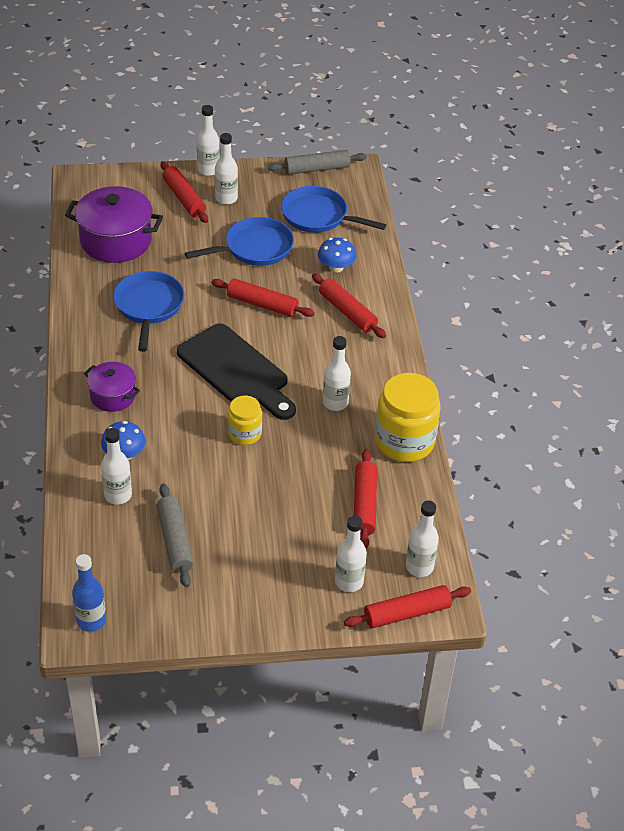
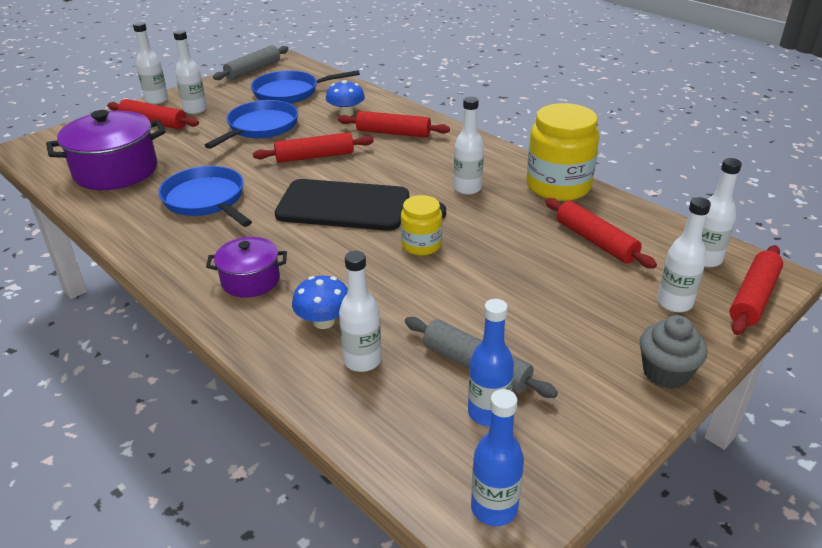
camera: 35 degrees left, 10 degrees down
none -> blue bottle [468,299,514,426]
none -> grey cupcake [639,315,708,389]

